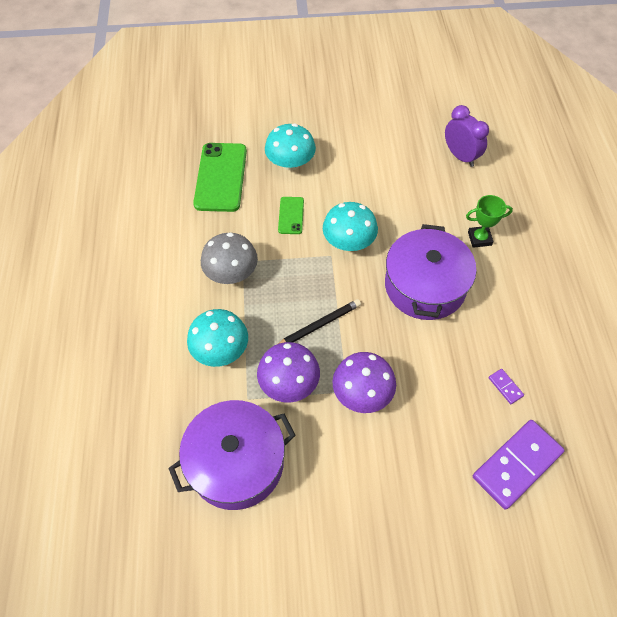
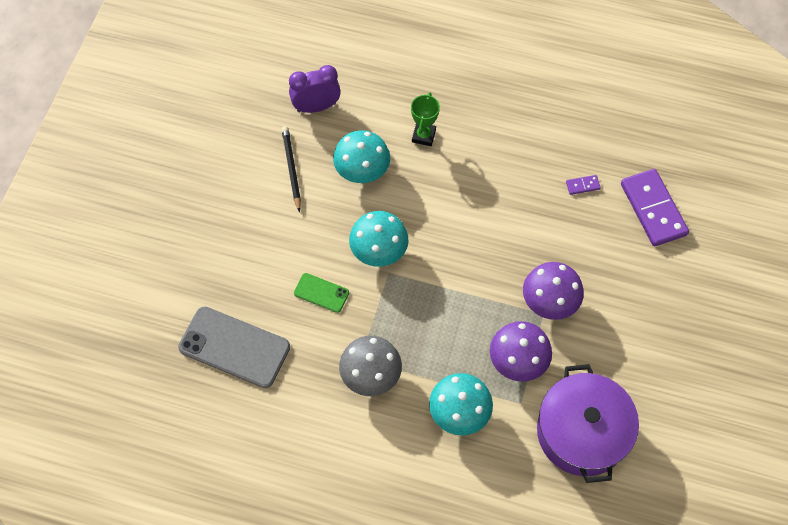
camera: 70 degrees left, 5 degrees up
green phone [193,143,247,212] -> grey phone [178,307,290,388]
turquoise mushroom [265,123,316,170] -> turquoise mushroom moved to [333,130,390,183]
black pencil [278,299,361,344] -> black pencil moved to [281,126,301,212]
purple pot [385,224,477,320] -> none

